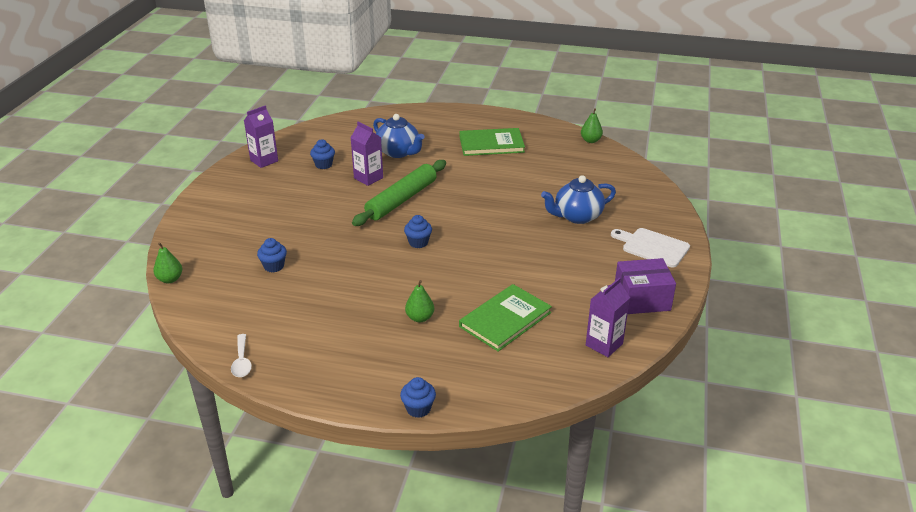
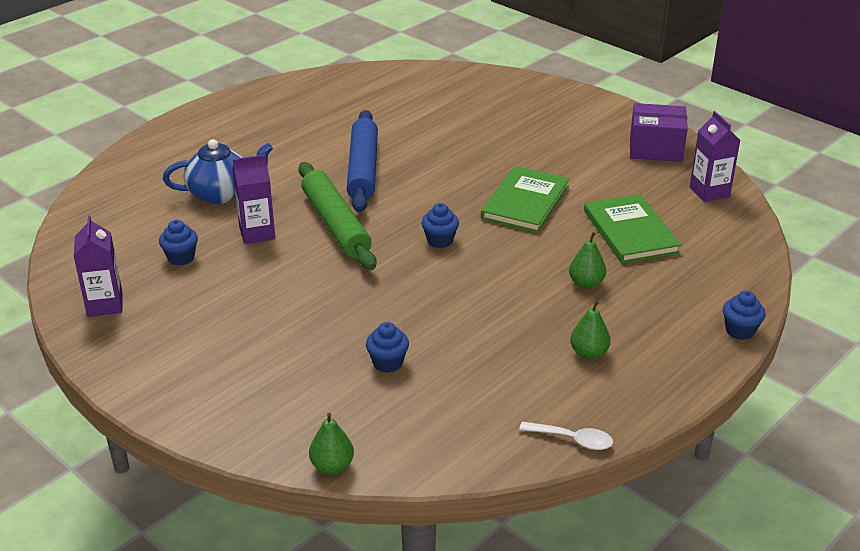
camera: 60 degrees left, 0 degrees up
green book [459,128,525,156] -> green book moved to [481,166,569,233]
blue teapot [541,175,616,224] -> none
green pear [581,108,603,143] -> green pear moved to [570,300,611,359]
white cutting board [611,228,690,267] -> none
purple box [615,258,676,314] -> purple box turned 75 degrees clockwise [630,103,688,162]
none -> blue rolling pin [347,110,378,212]

